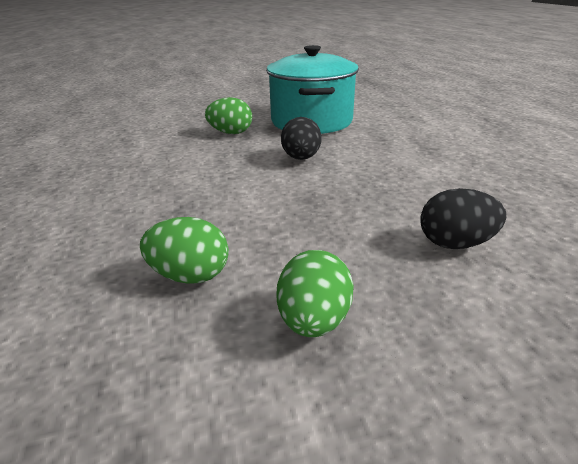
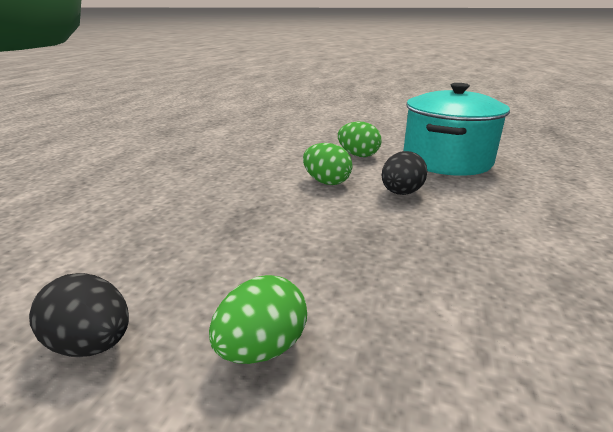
camera: 30 degrees right, 5 degrees down
green egg [140,217,229,284] -> green egg moved to [303,143,353,185]
black egg [420,188,507,249] -> black egg moved to [29,273,129,357]

